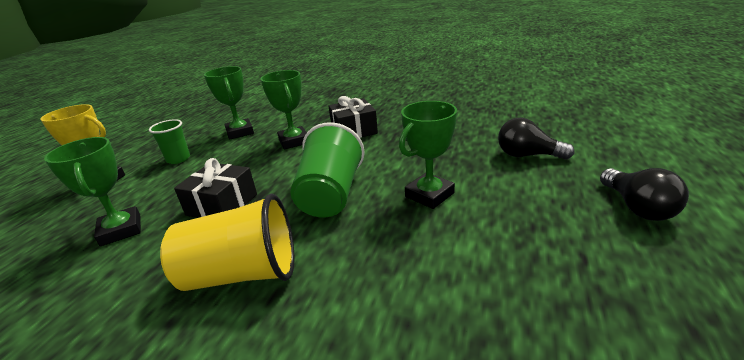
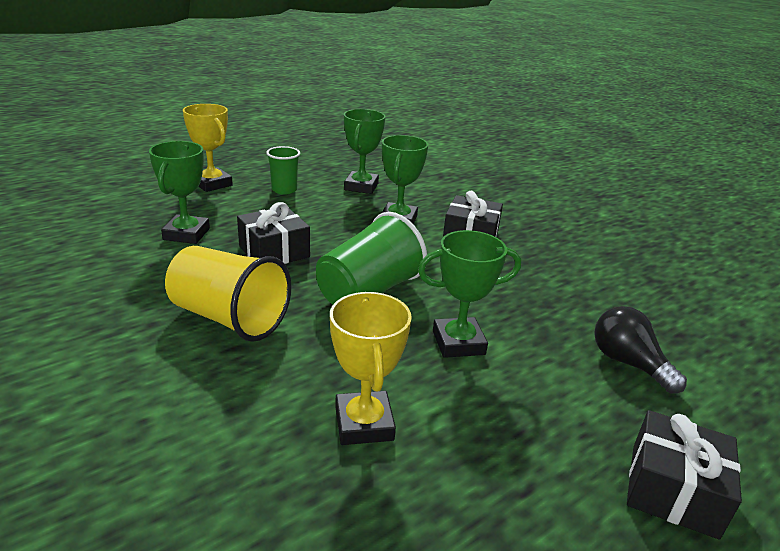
camera: 30 degrees right, 0 degrees up
black light bulb [600,168,689,221] -> black gift [627,410,742,540]
none -> yellow trophy [330,292,412,445]

